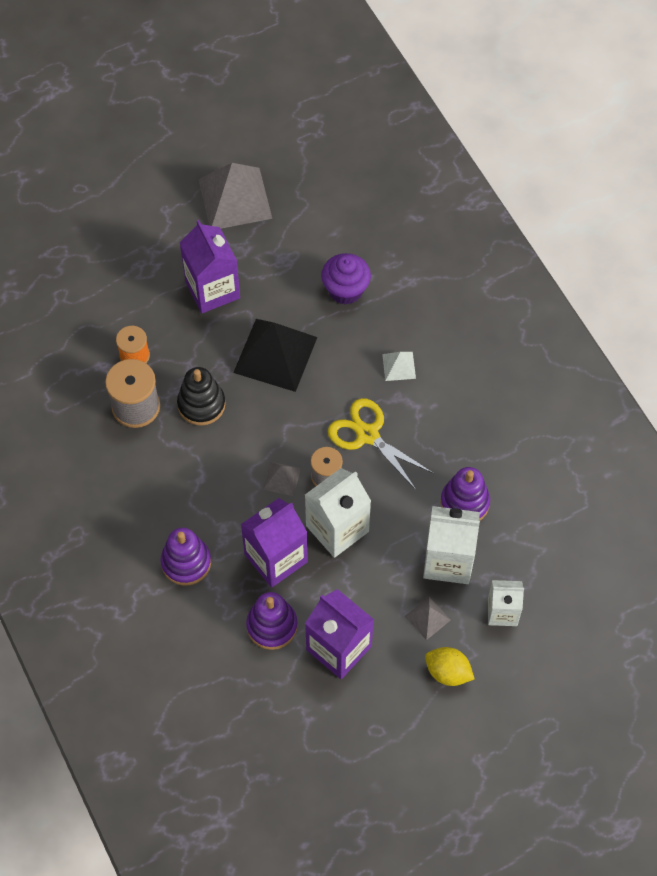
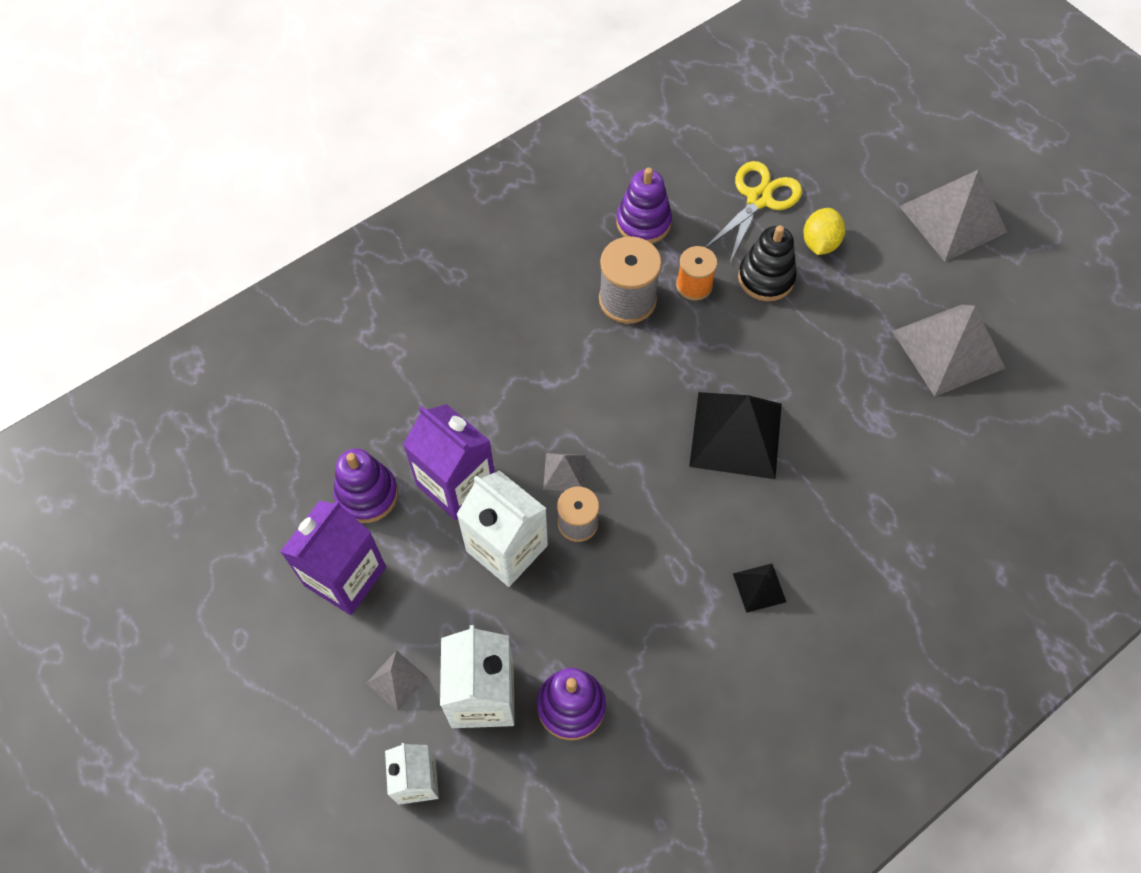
camera: 80 degrees right, 0 degrees up
purple stacking toy [160,528,211,586] -> purple stacking toy moved to [616,168,672,244]
black stacking toy [177,367,226,426] -> black stacking toy moved to [738,225,797,301]
purple carton [180,220,240,313] -> none
purple cupcake [321,253,371,305] -> none
yellow scissors [328,398,434,490] -> yellow scissors moved to [706,161,802,263]
white pyramid [382,352,416,381] -> black pyramid [733,564,786,613]
yellow lemon [425,647,474,686] -> yellow lemon moved to [803,208,845,255]
none -> grey pyramid [899,170,1007,262]

